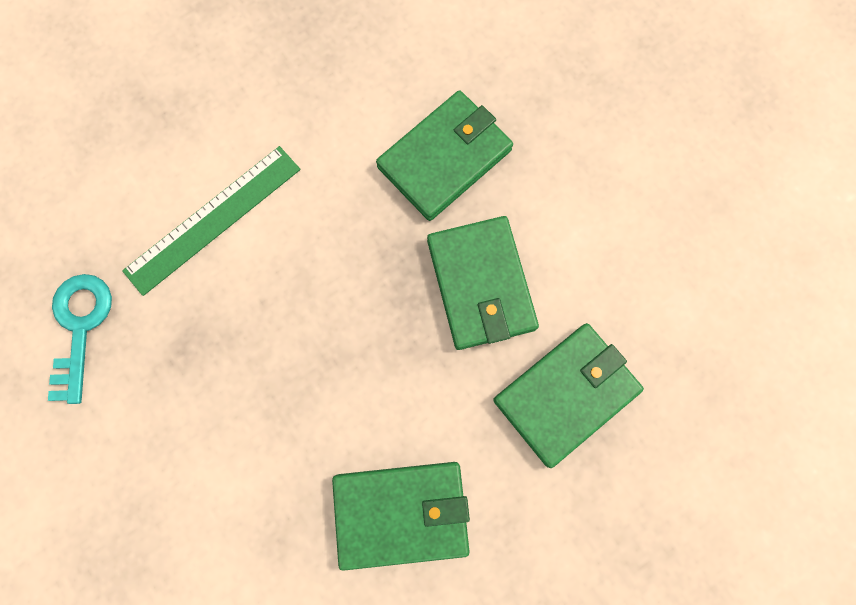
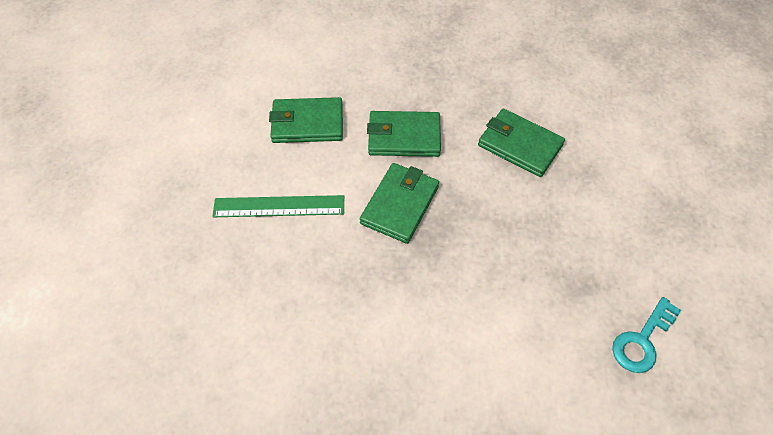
camera: 140 degrees left, 20 degrees down
green ruler [122,146,300,296] -> green ruler moved to [212,195,344,217]
green wallet [376,90,513,221] -> green wallet moved to [269,97,343,143]

